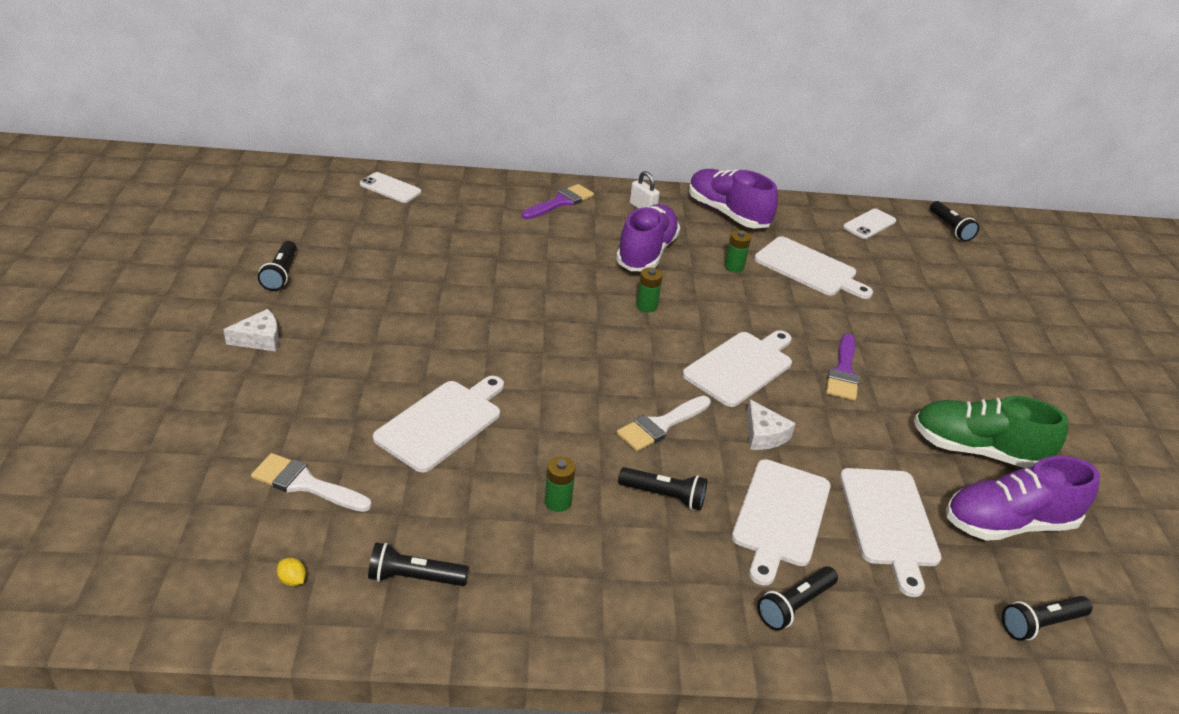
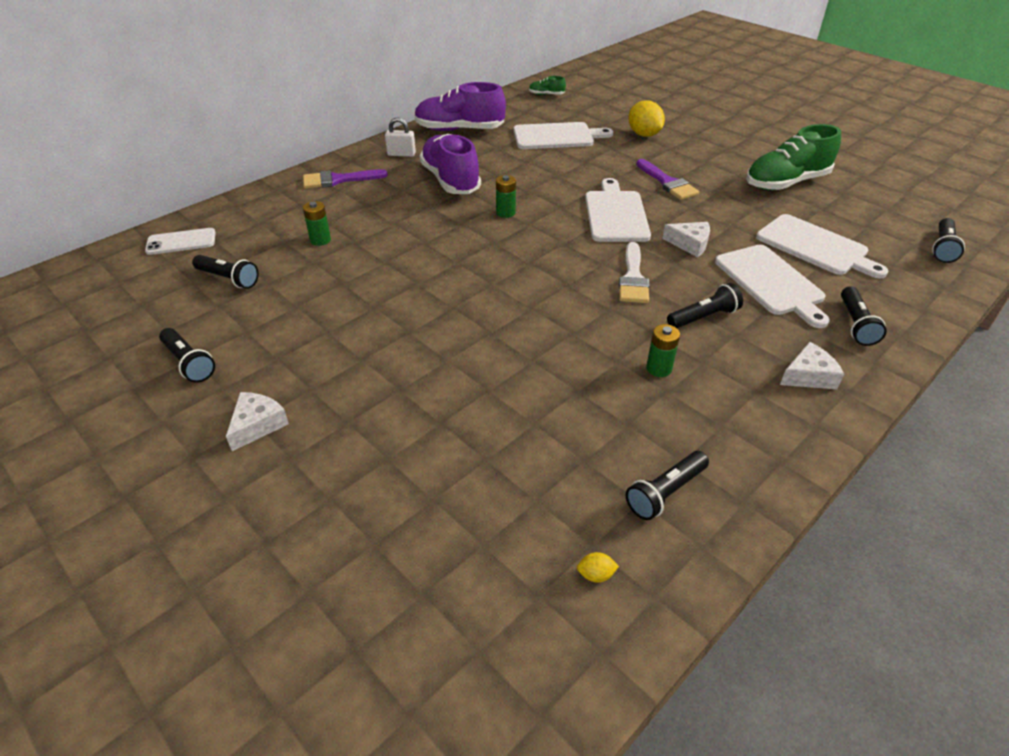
camera: 40 degrees left, 5 degrees up
white brush [251,453,372,512] -> none
white cutting board [373,376,504,472] -> none
purple brush [522,184,594,219] -> purple brush turned 105 degrees counterclockwise [303,169,388,189]
green battery [725,230,751,272] -> green battery moved to [303,201,331,246]
white phone [843,208,896,239] -> green shoe [529,76,566,95]
black flashlight [930,201,979,241] -> black flashlight moved to [192,255,259,289]
purple shoe [946,456,1100,541] -> none
none -> yellow lemon [628,100,665,137]
none -> white cheese [780,342,844,389]

